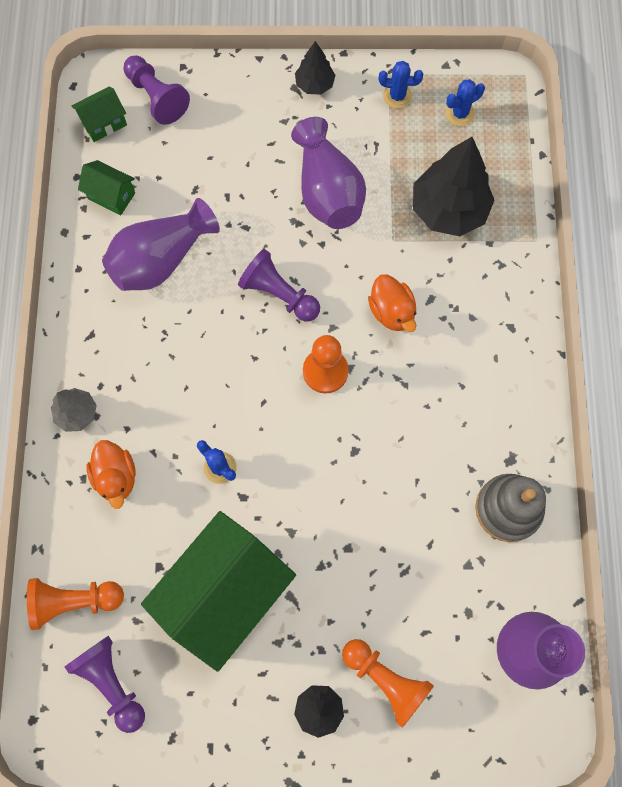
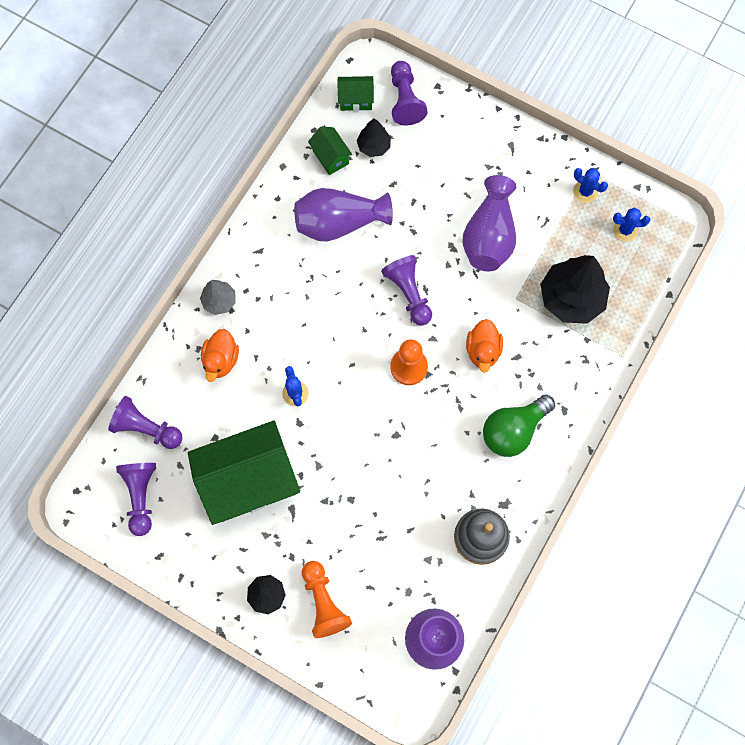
camera: 30 degrees right, 0 degrees up
orange pawn [27,578,124,630] -> purple pawn [108,396,183,449]
black tree [295,41,335,95] -> black tree moved to [357,118,391,157]
none -> green light bulb [483,394,555,457]

